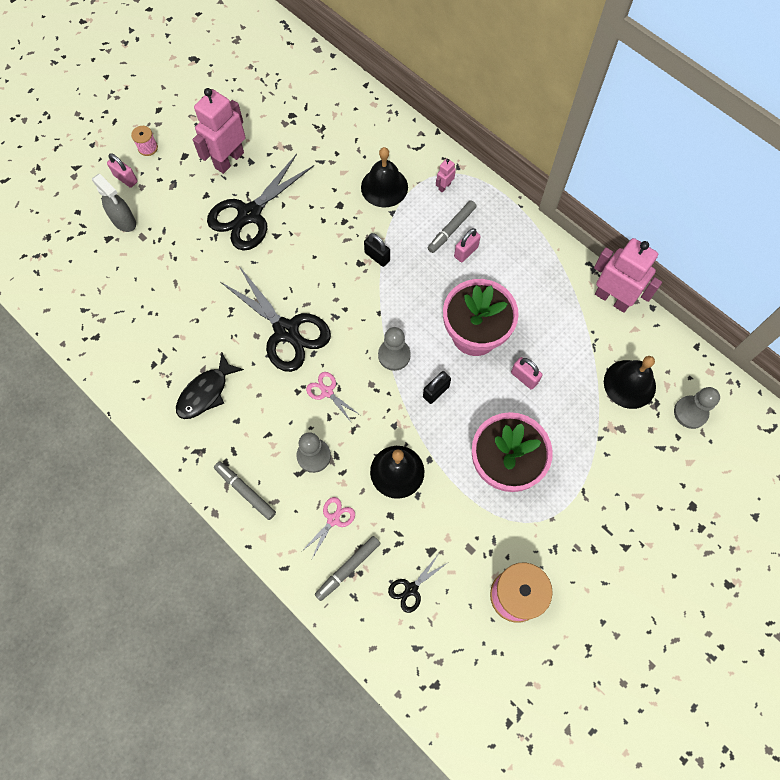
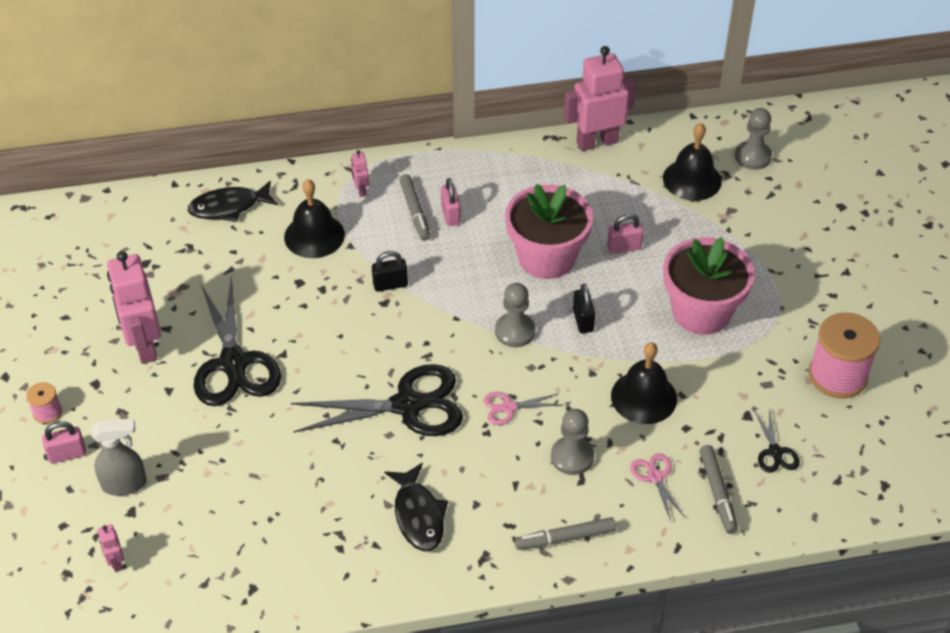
camera: 55 degrees left, 20 degrees down
none -> pink robot [98,524,124,572]
none -> black fish [187,181,278,222]

